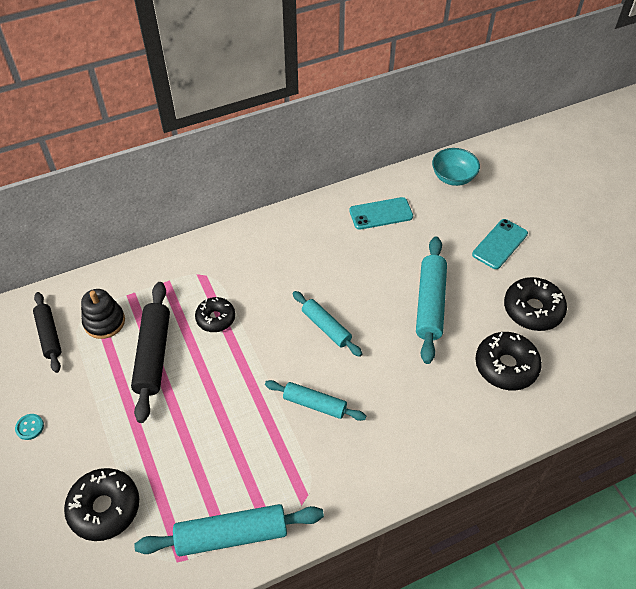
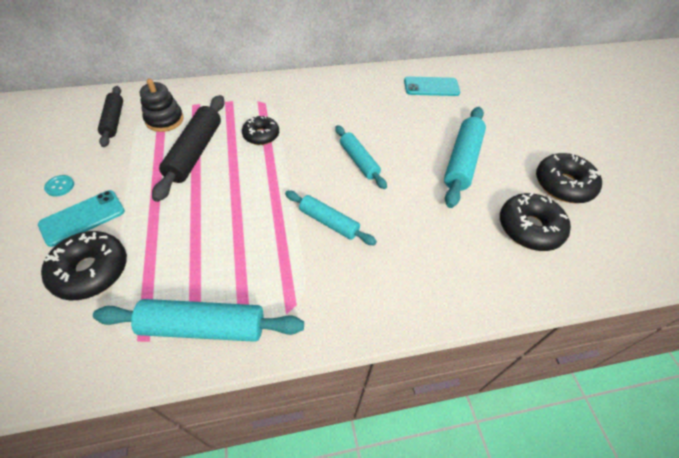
camera: 10 degrees right, 0 degrees up
turquoise bowl [432,148,480,186] -> none
turquoise phone [472,219,528,269] -> turquoise phone moved to [38,190,125,247]

